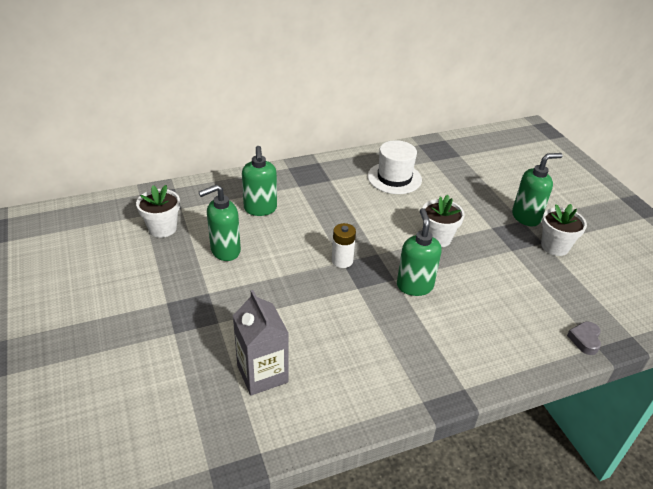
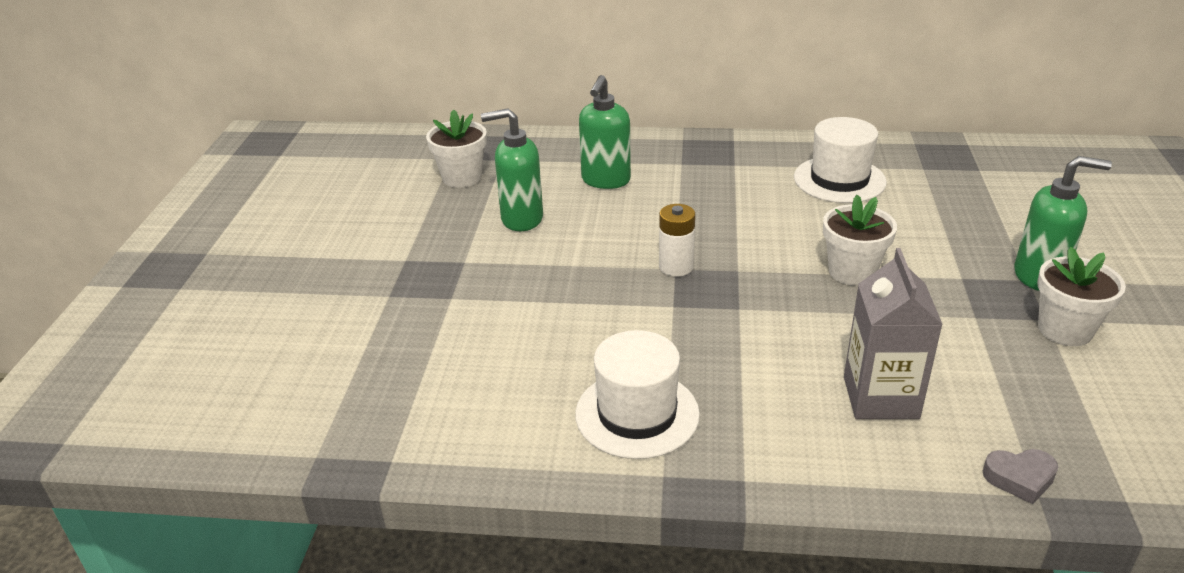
camera: 30 degrees right, 5 degrees down
grey carton [233,290,288,396] -> grey carton moved to [844,248,943,419]
green soap dispenser [397,208,442,296] -> none
grey heart [567,322,601,355] -> grey heart turned 135 degrees counterclockwise [983,449,1058,504]
none -> white hat [575,330,700,459]

